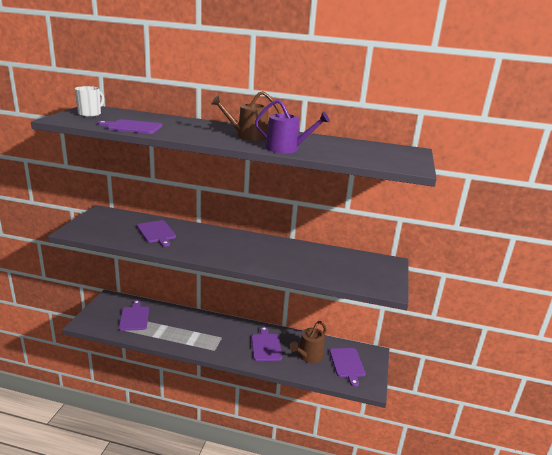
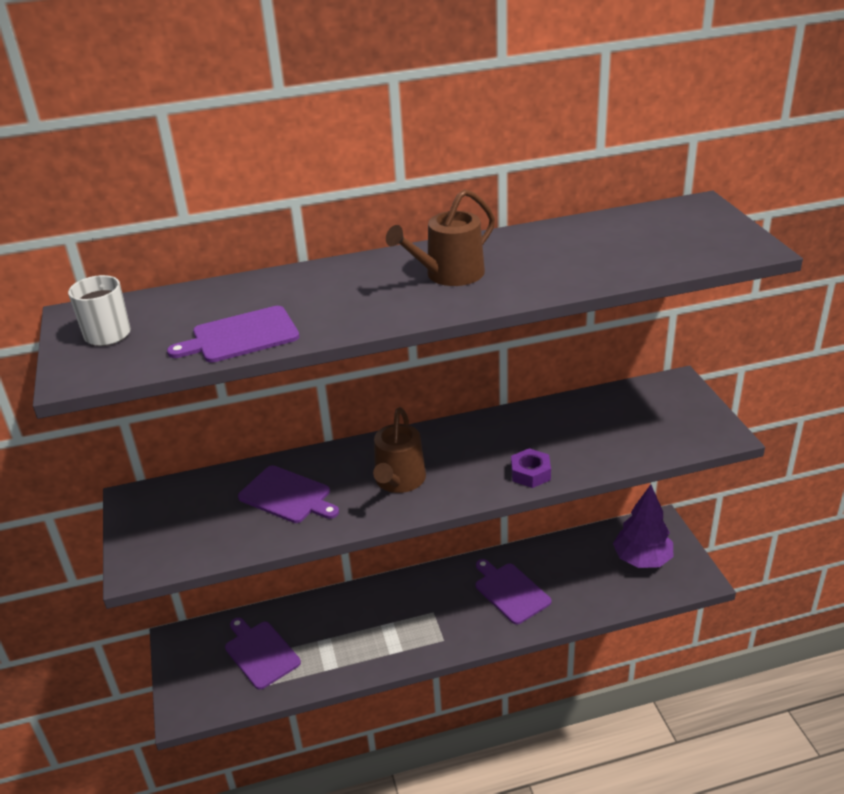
camera: 25 degrees left, 10 degrees up
purple watering can [255,99,330,153] -> none
brown watering can [290,321,326,363] -> brown watering can moved to [373,407,426,493]
purple cutting board [330,348,366,387] -> purple tree [613,485,673,568]
none -> purple nut [511,448,551,488]

